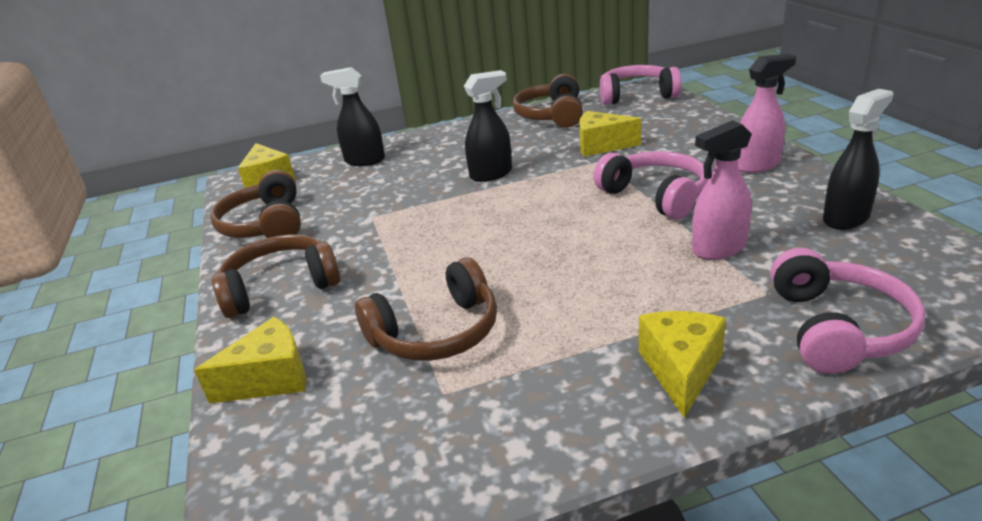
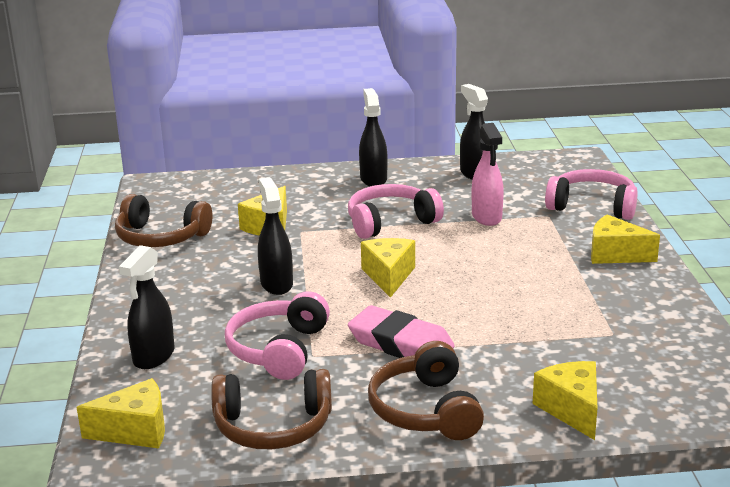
camera: 80 degrees left, 5 degrees down
brown headphones [355,257,497,361] -> none
pink headphones [600,65,681,105] -> pink headphones moved to [225,291,330,380]
pink spray bottle [738,54,796,173] -> black spray bottle [359,88,388,186]
none -> pink eraser [348,305,455,358]
none -> yellow cheese [361,238,415,298]

